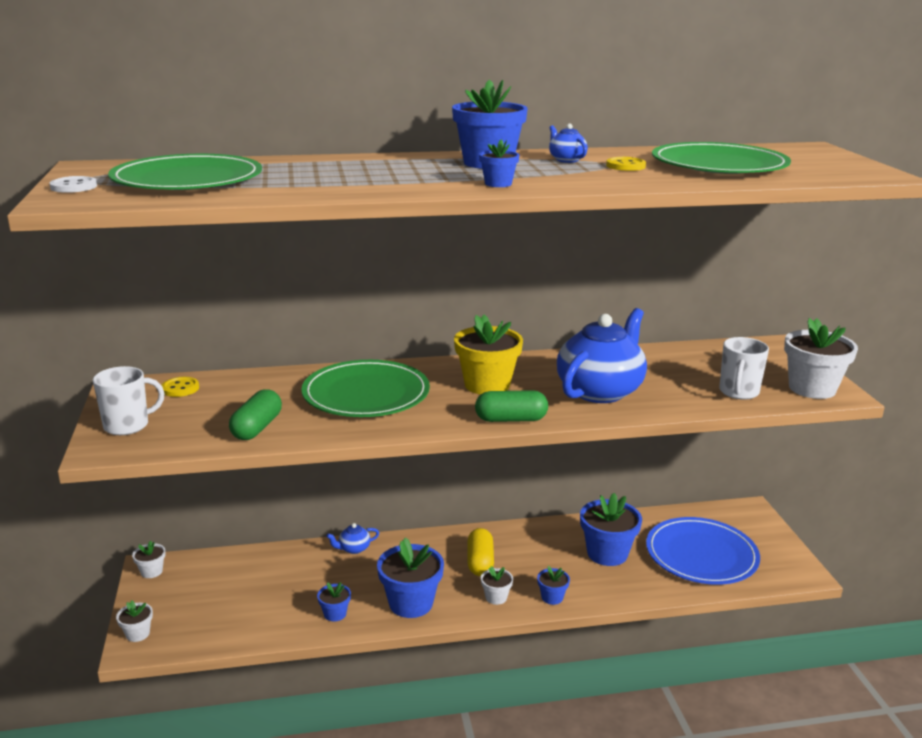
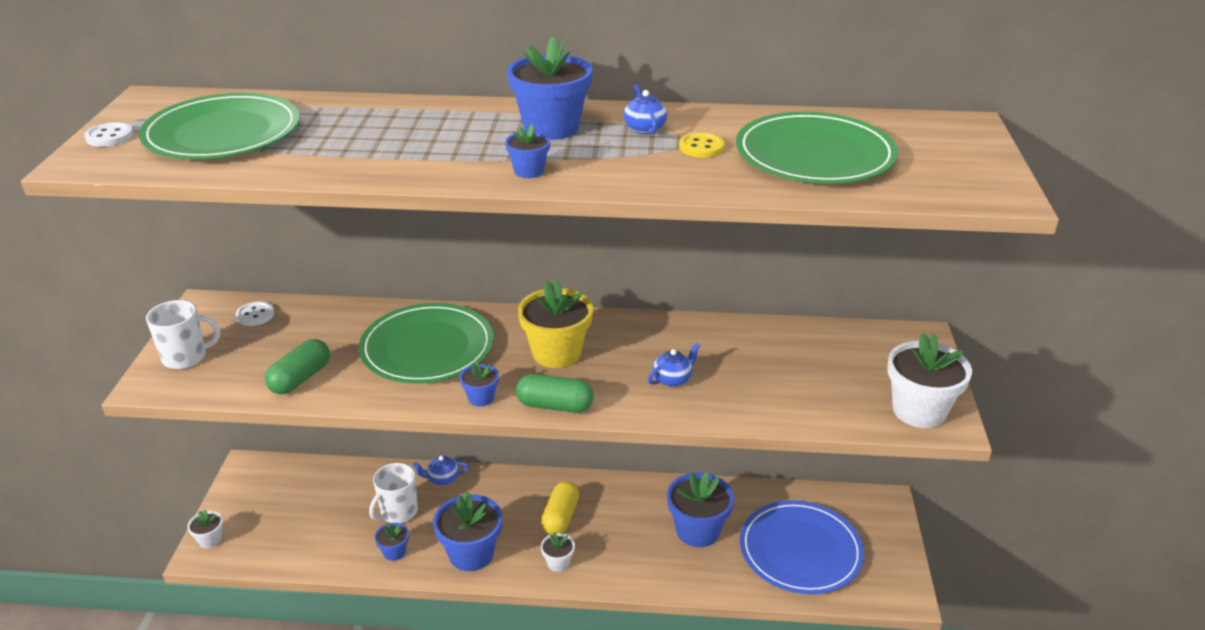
camera: 15 degrees right, 10 degrees up
white flower pot [132,541,165,578] -> none
yellow button [162,377,199,397] -> white button [236,301,274,326]
blue flower pot [537,566,570,605] -> blue flower pot moved to [460,361,499,407]
blue teapot [557,308,647,403] -> blue teapot [648,343,700,387], size x0.41
white mug [719,337,769,400] -> white mug moved to [369,463,418,523]

